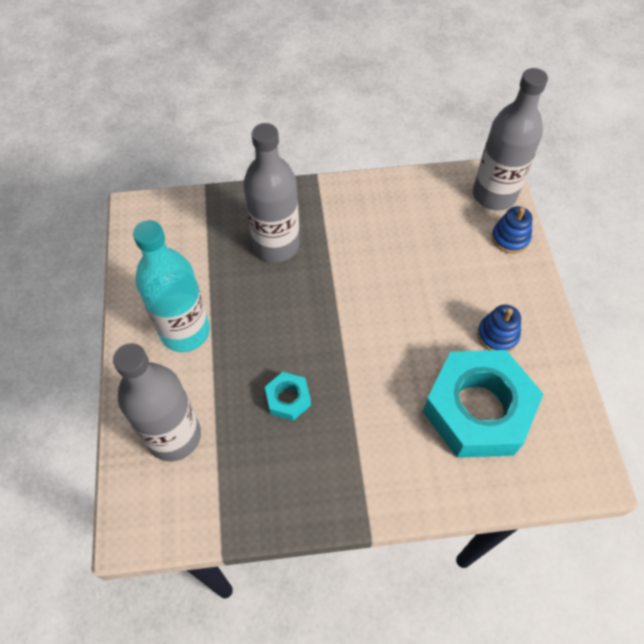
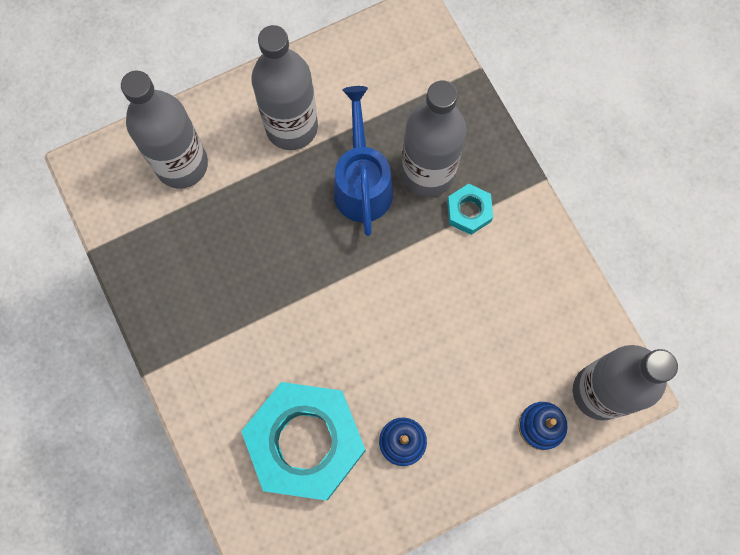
camera: 70 degrees right, 15 degrees up
turquoise bottle [133,220,210,352] -> grey bottle [251,25,318,150]
turquoise nut [265,372,311,421] -> turquoise nut moved to [447,184,493,235]
none -> blue watering can [334,86,393,236]

